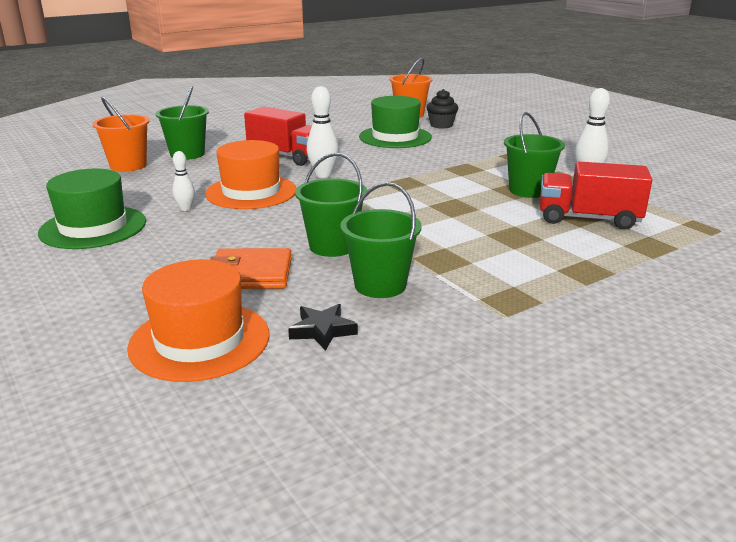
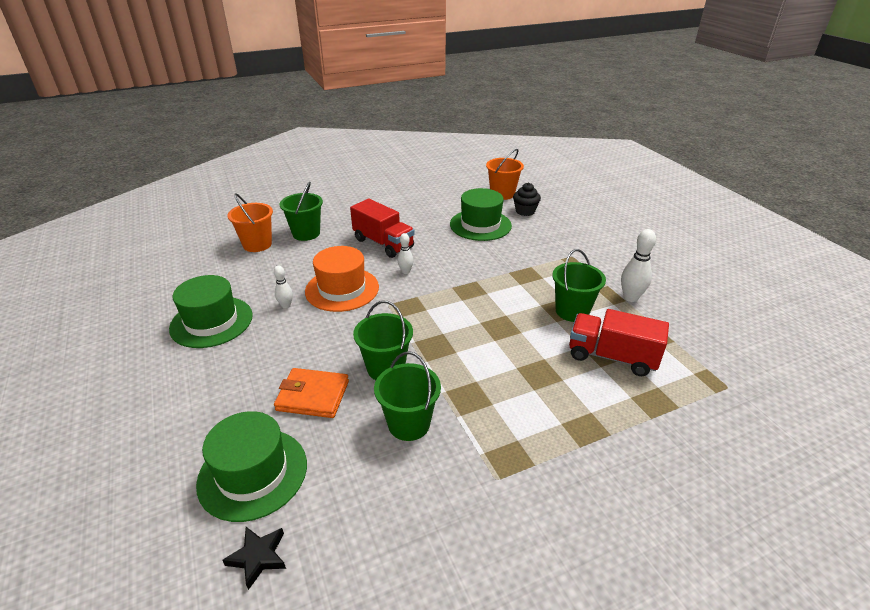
camera: 10 degrees right, 10 degrees up
orange hat [127,259,270,382] -> green hat [196,411,307,522]
black star [288,304,358,351] -> black star moved to [222,527,286,590]
white bowling pin [307,86,339,178] -> white bowling pin [398,233,414,274], size x0.60

